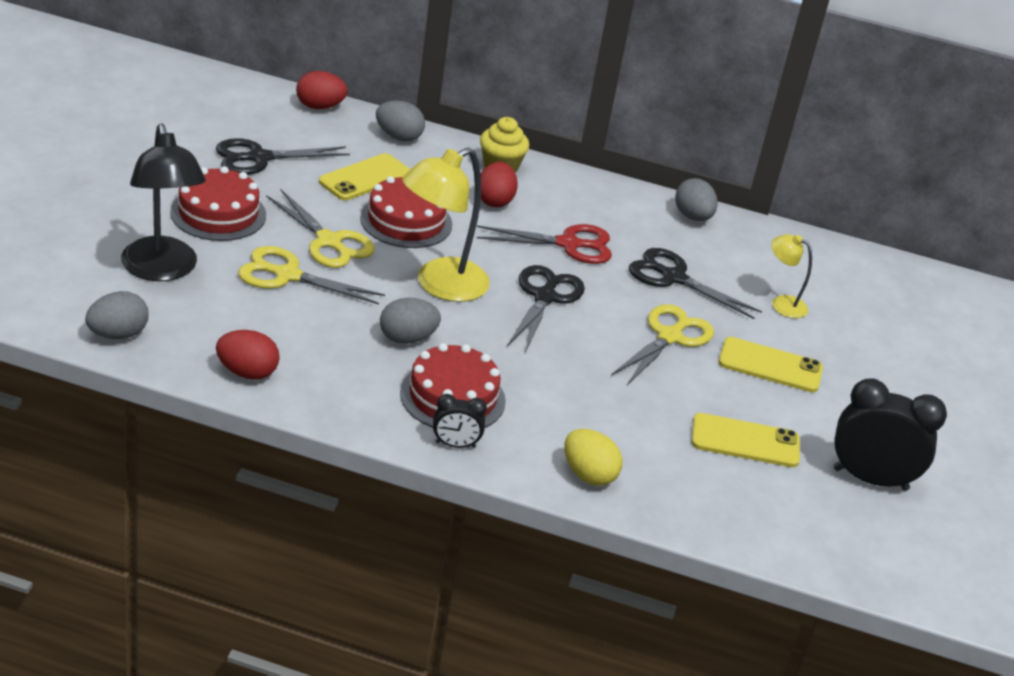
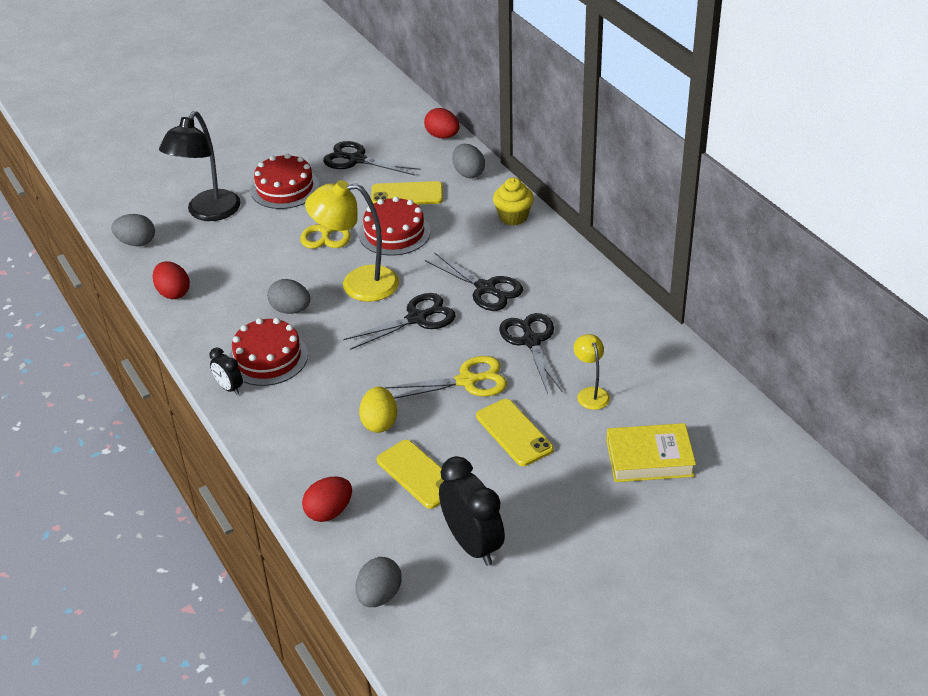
camera: 50 degrees right, 5 degrees up
yellow scissors [238,246,385,304] -> none
red scissors [477,224,612,264] -> black scissors [425,252,523,311]
red egg [481,162,518,208] -> red egg moved to [302,477,352,522]
yellow egg [564,429,622,486] -> yellow egg moved to [359,387,397,433]
grey egg [675,178,718,221] -> grey egg moved to [355,557,402,607]
none -> yellow book [607,423,696,482]

